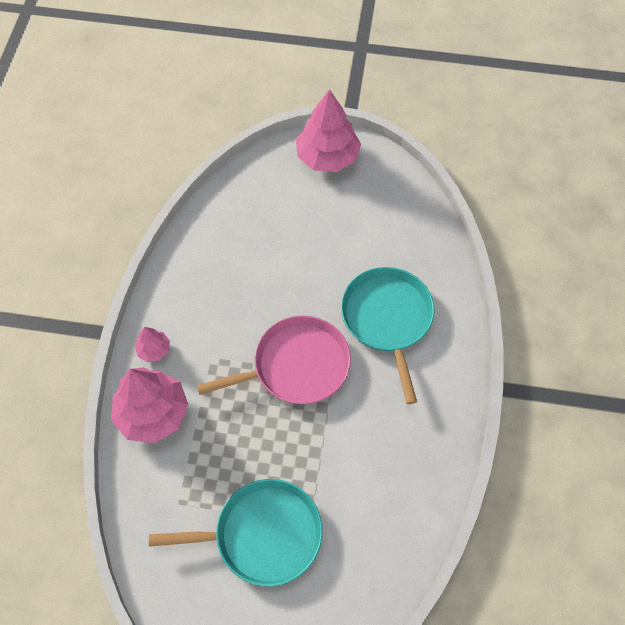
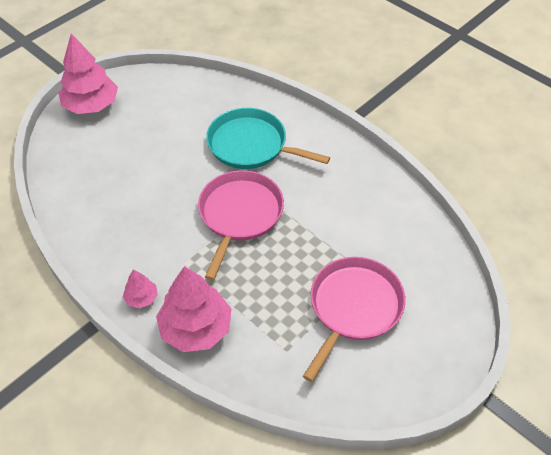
camera: 55 degrees left, 10 degrees down
turquoise pan [149,479,323,586] -> pink pan [303,257,406,382]

